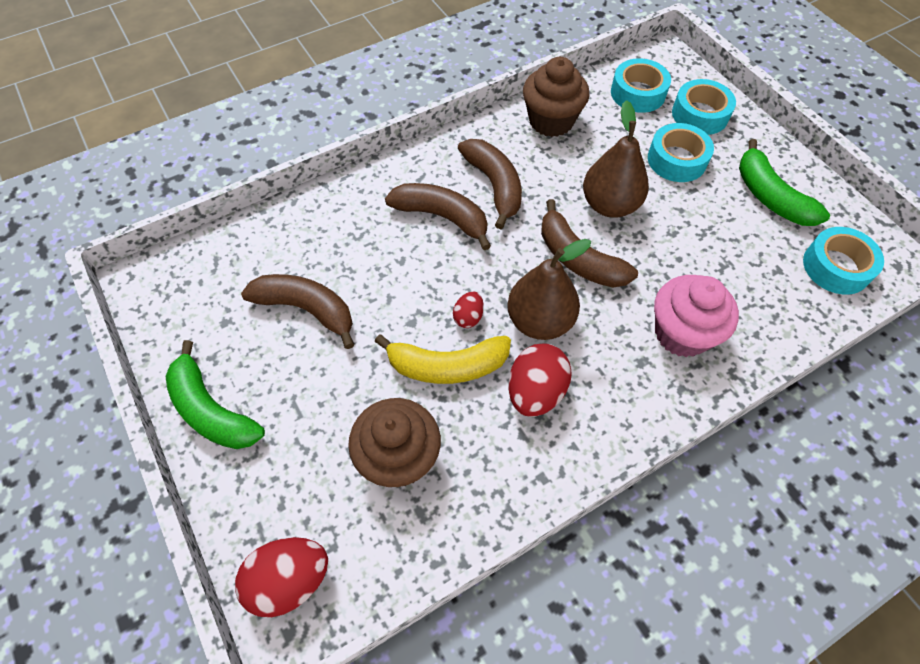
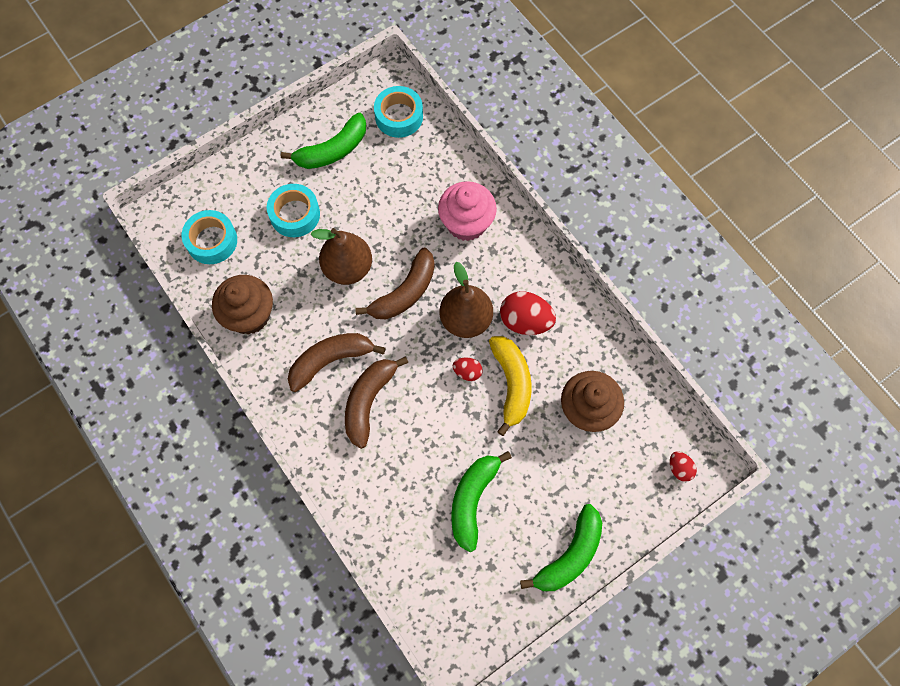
camera: 95 degrees left, 10 degrees up
red egg [235,537,328,617] -> red egg [670,451,697,482], size x0.53
brown banana [241,274,355,349] -> green banana [451,451,512,552]
turquoise tape [672,79,736,135] -> none

